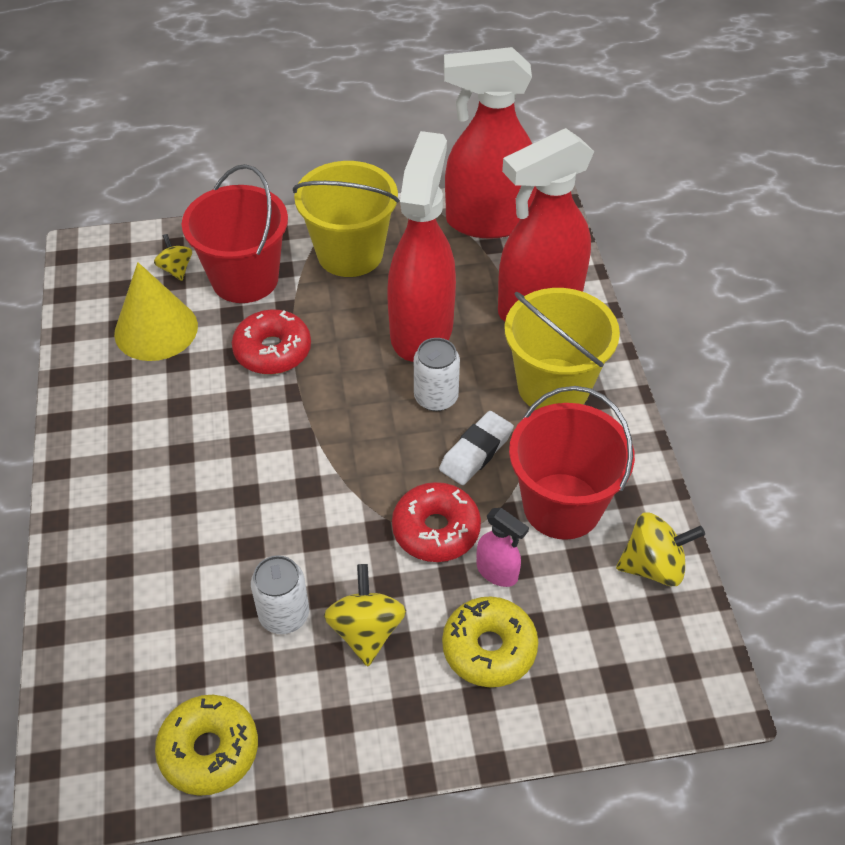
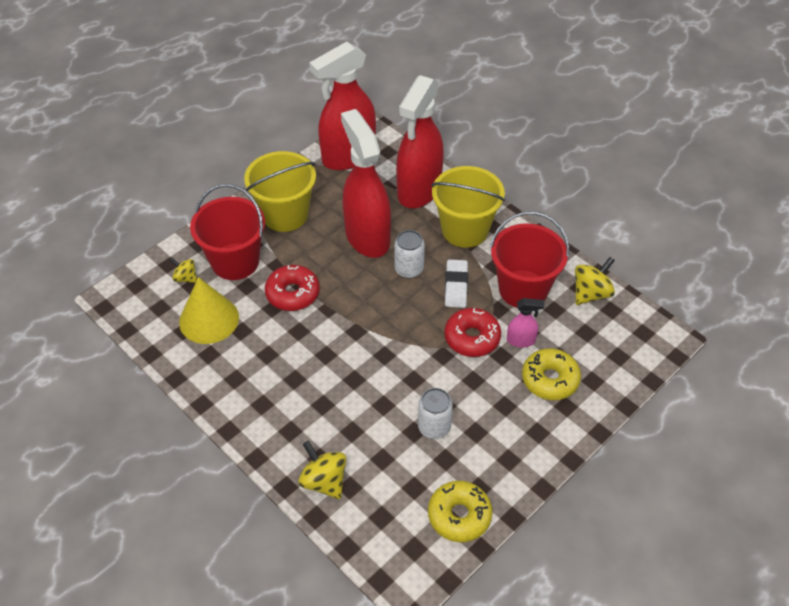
camera: 35 degrees left, 0 degrees up
yellow spinning top [324,564,406,666] -> yellow spinning top moved to [298,441,346,499]

